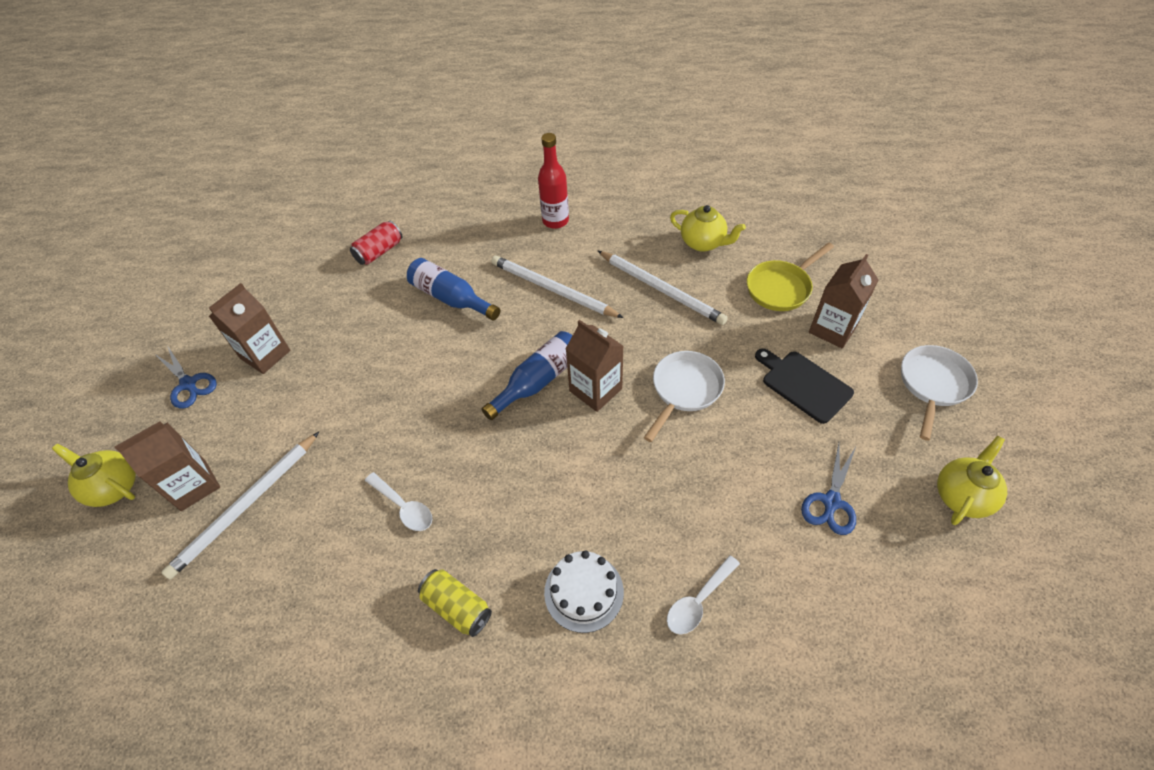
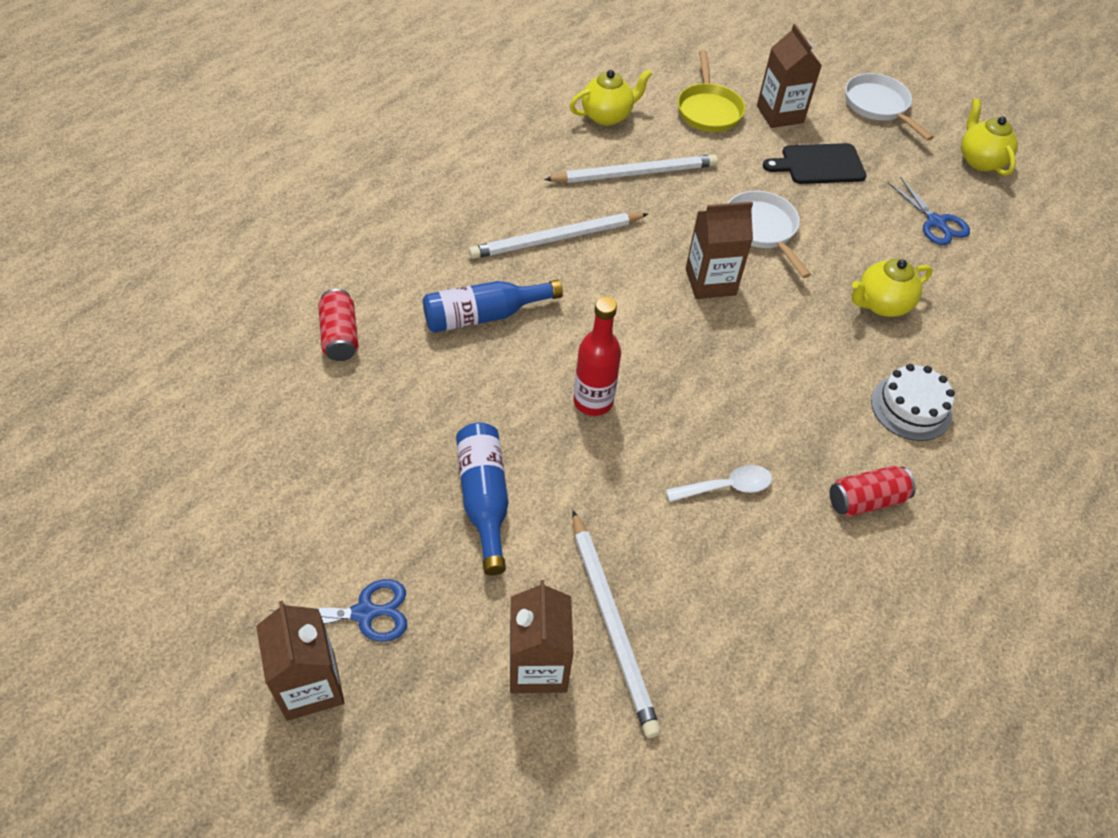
camera: 60 degrees left, 0 degrees up
yellow teapot [52,444,136,507] -> yellow teapot moved to [852,259,933,317]
brown carton [209,283,290,374] -> brown carton moved to [256,600,345,721]
yellow can [418,569,492,637] -> red can [830,466,916,517]
blue bottle [481,331,573,420] -> blue bottle moved to [456,423,508,576]
red bottle [538,133,569,229] -> red bottle moved to [574,297,621,416]
white spoon [667,555,740,635] -> none

